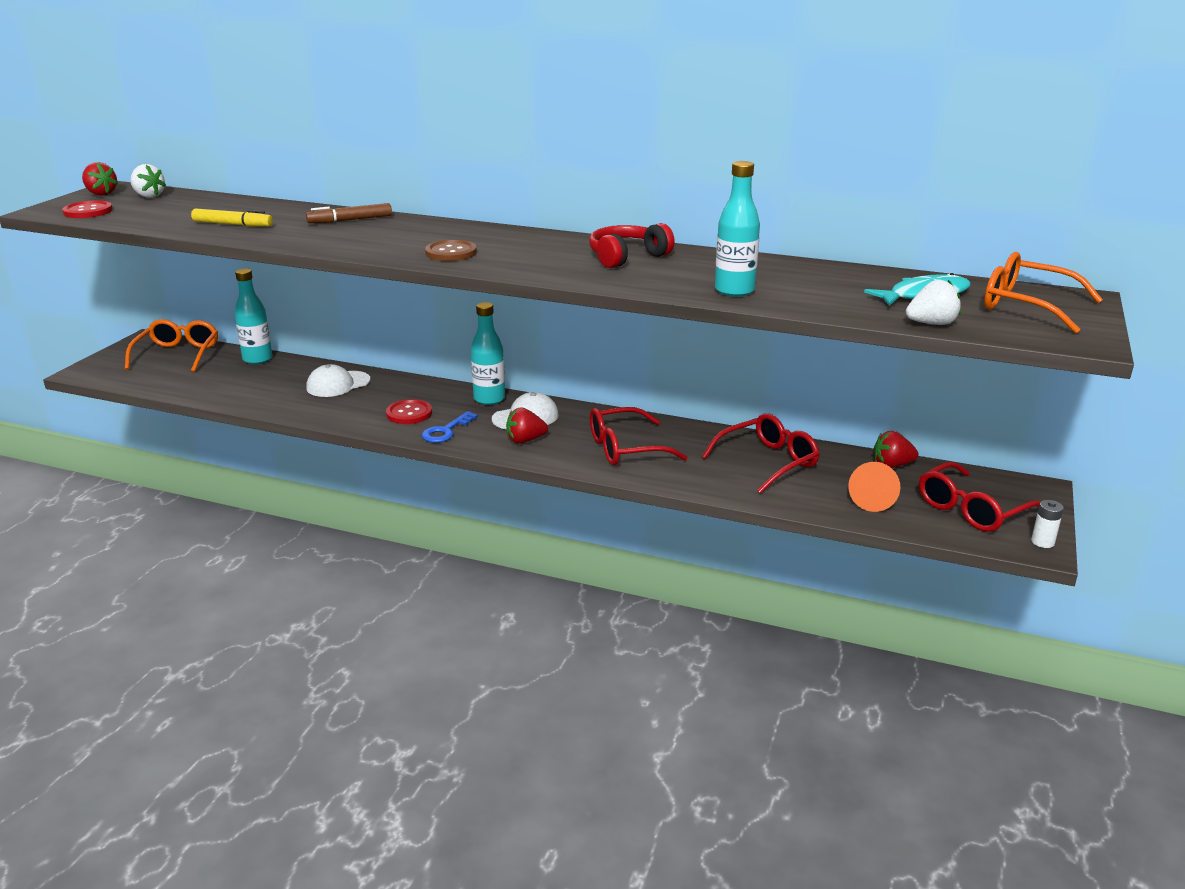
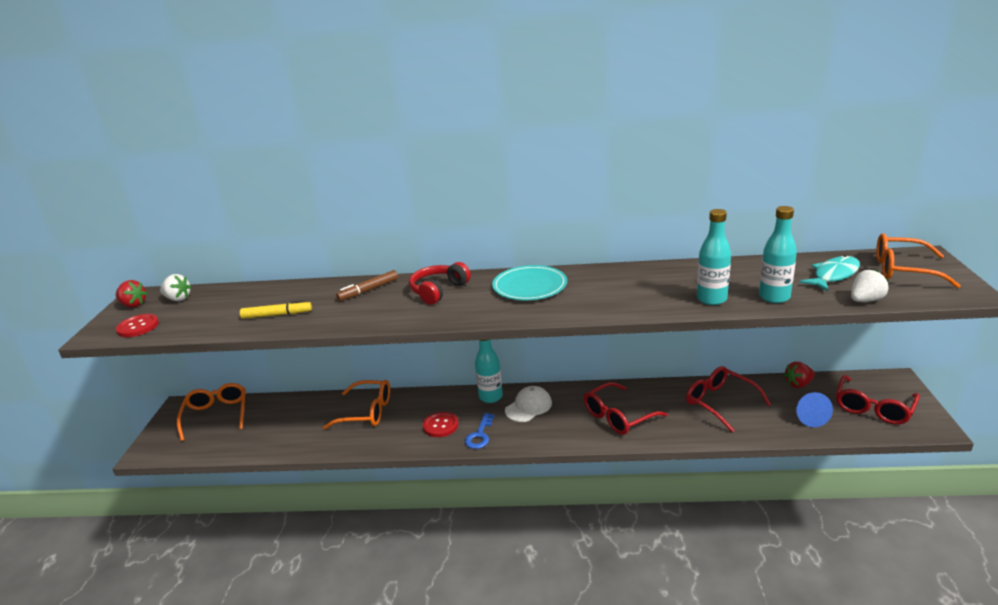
camera: 15 degrees left, 0 degrees up
turquoise bottle [235,269,272,364] -> turquoise bottle moved to [759,206,797,303]
white cap [307,364,370,397] -> orange glasses [323,380,390,429]
brown button [425,240,477,261] -> none
red strawberry [506,408,548,444] -> none
red headphones [589,223,675,268] -> red headphones moved to [409,262,471,305]
red glasses [702,413,820,494] -> red glasses turned 75 degrees counterclockwise [686,366,771,432]
orange cone [848,462,900,512] -> blue cone [796,392,833,427]
white battery [1031,500,1064,548] -> none
none -> turquoise plate [492,265,567,300]

